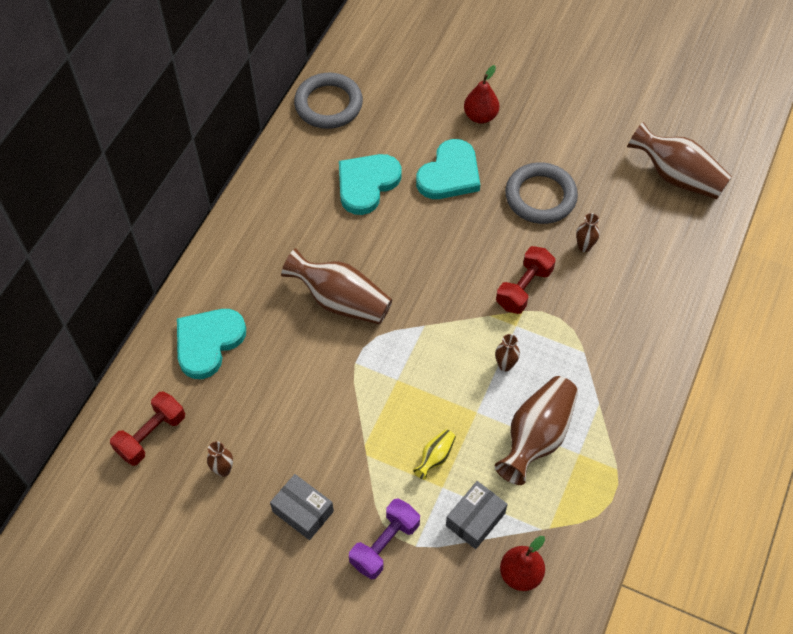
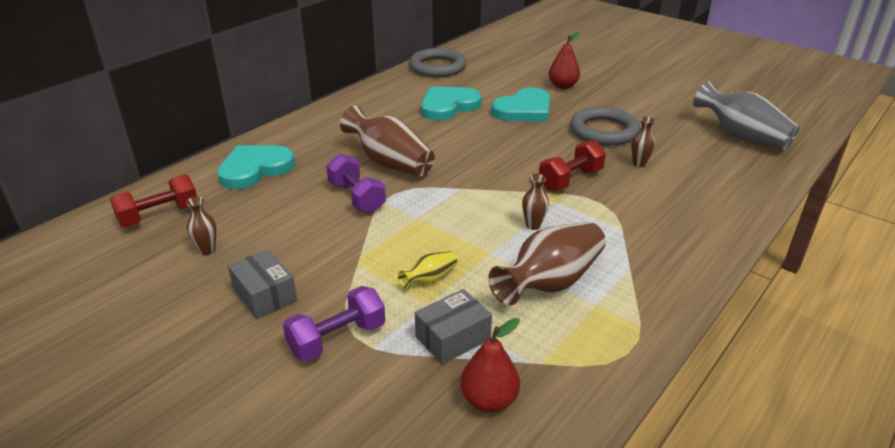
camera: 15 degrees right, 25 degrees down
brown vase [627,122,732,199] -> grey vase [693,81,799,150]
none -> purple dumbbell [326,153,386,213]

